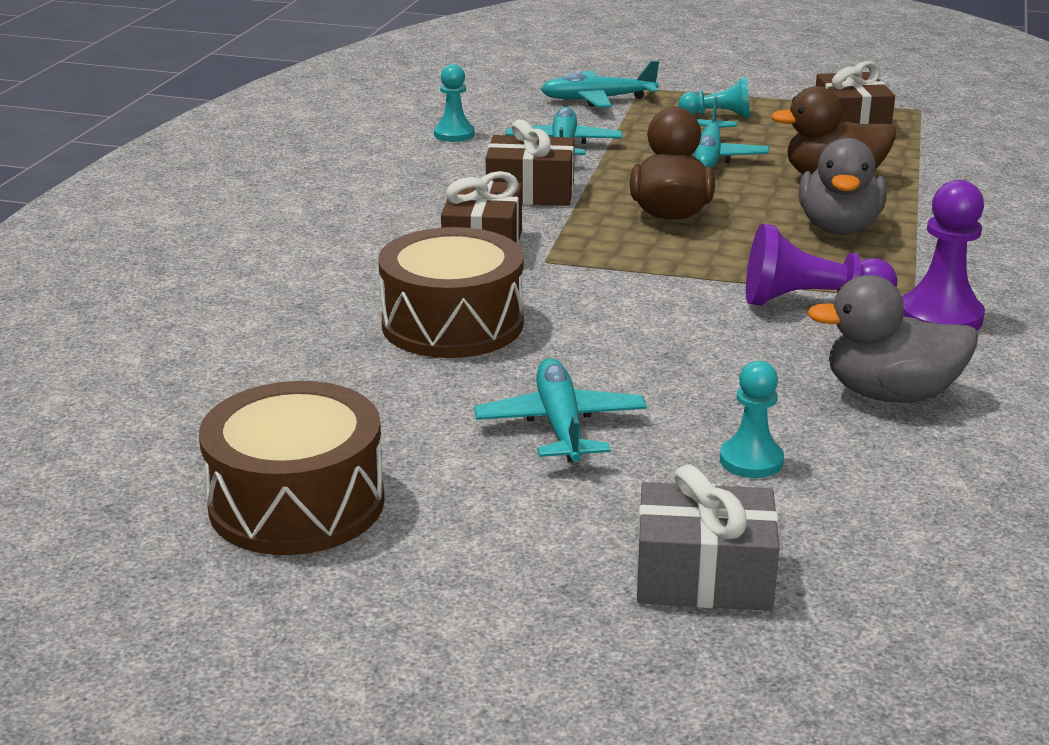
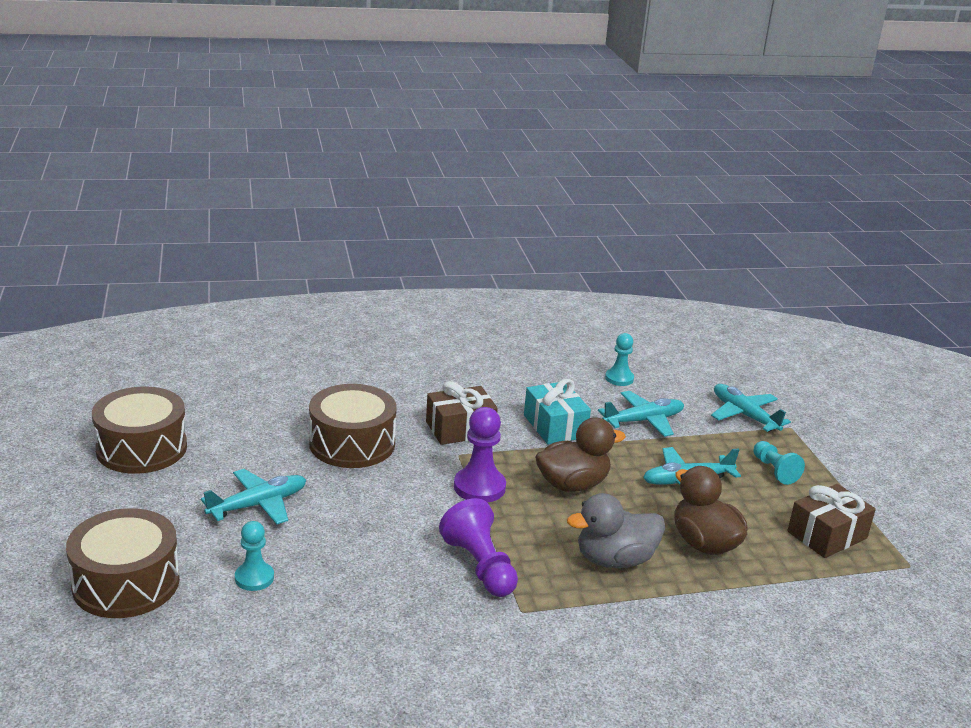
camera: 60 degrees right, 0 degrees up
brown gift [486,120,575,206] -> turquoise gift [524,379,591,444]
grey gift [636,464,780,611] -> brown drum [66,508,180,618]
grey duck [807,275,978,403] -> none
purple pawn [902,180,985,331] -> purple pawn moved to [454,407,506,503]

